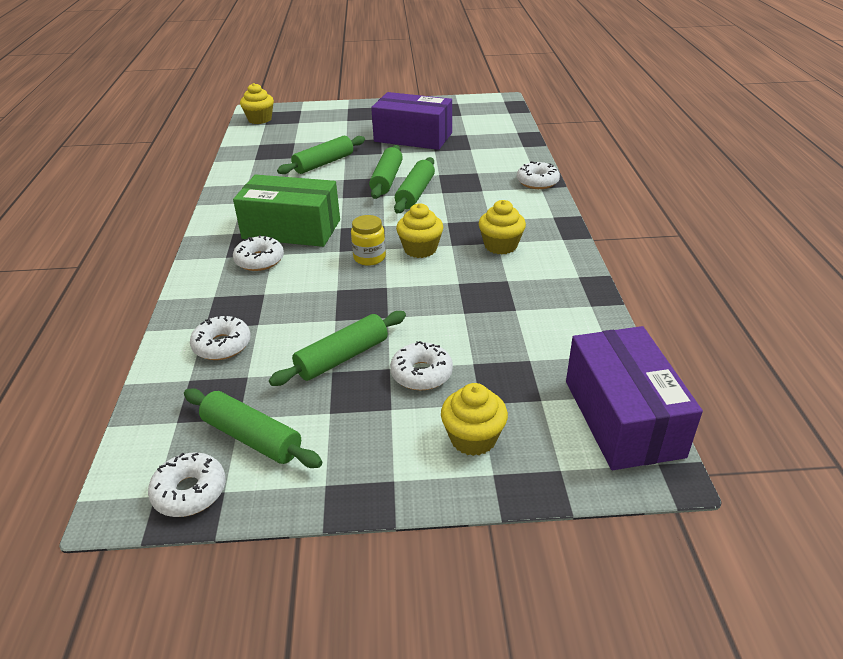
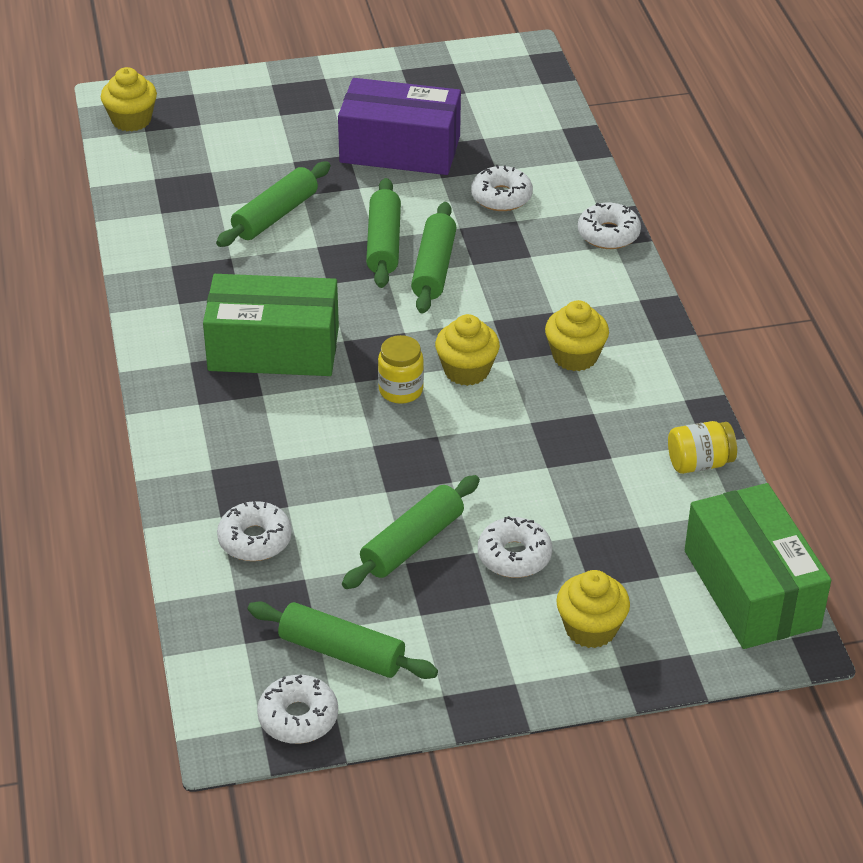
camera: 10 degrees left, 5 degrees up
white donut [233,235,284,271] -> white donut moved to [471,165,533,211]
purple box [566,326,703,470] -> green box [685,483,831,649]
none -> yellow jar [668,421,737,474]

